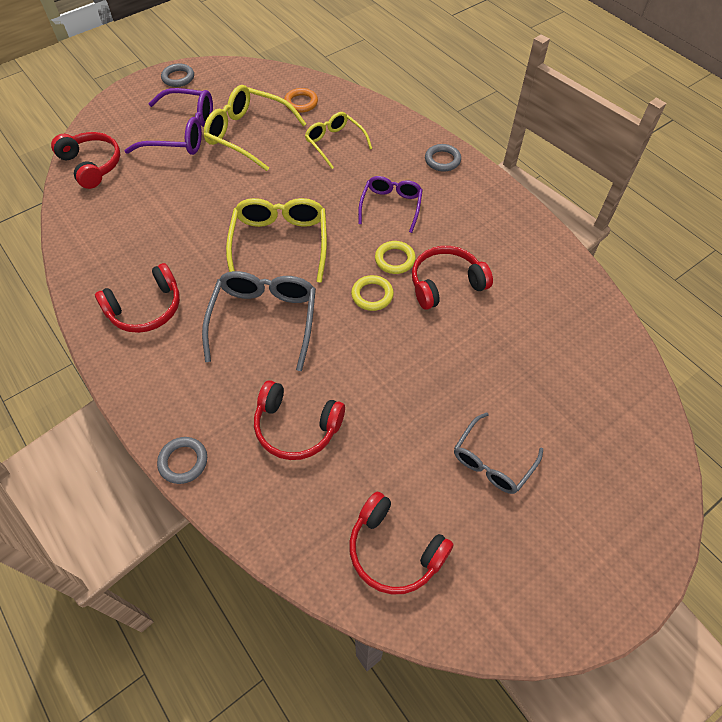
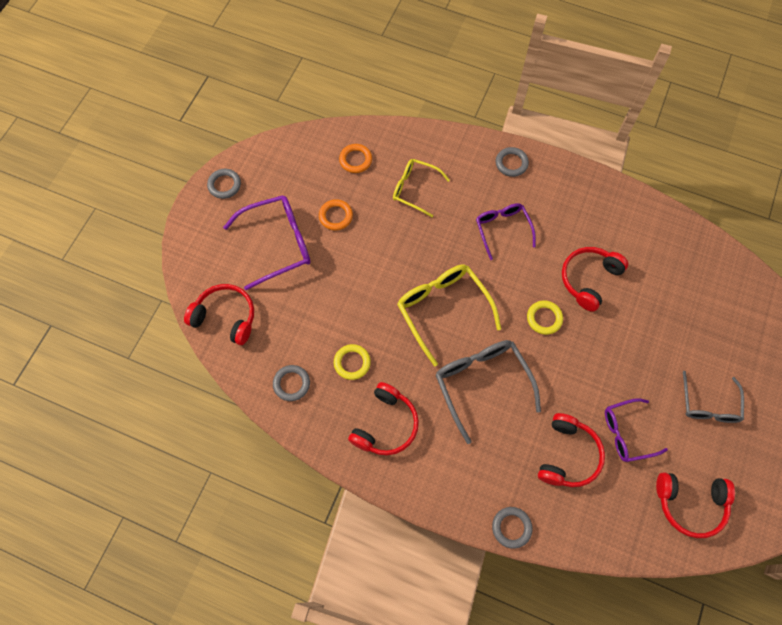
camera: 30 degrees left, 10 degrees up
yellow glasses [204,85,306,171] -> orange ring [319,199,353,230]
red headphones [254,380,345,460] -> red headphones turned 60 degrees counterclockwise [538,413,605,487]
yellow ring [375,241,416,274] -> yellow ring moved to [334,344,371,380]
none -> grey ring [273,365,310,401]
none -> purple glasses [605,398,668,462]

